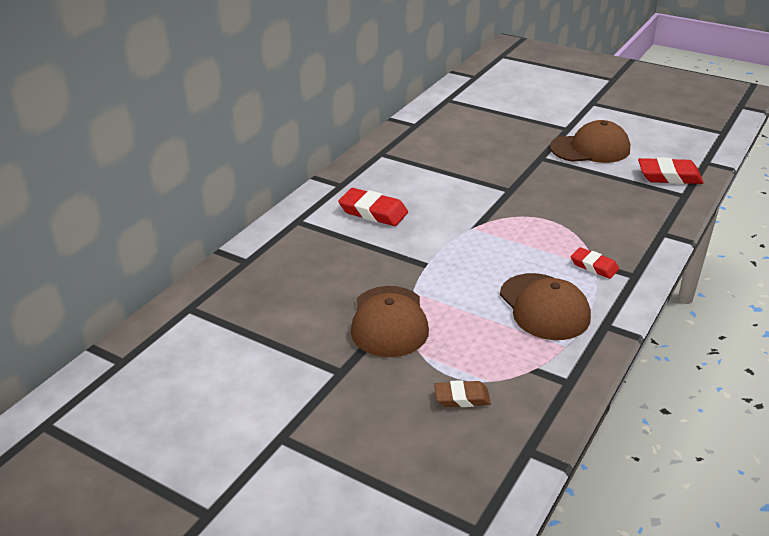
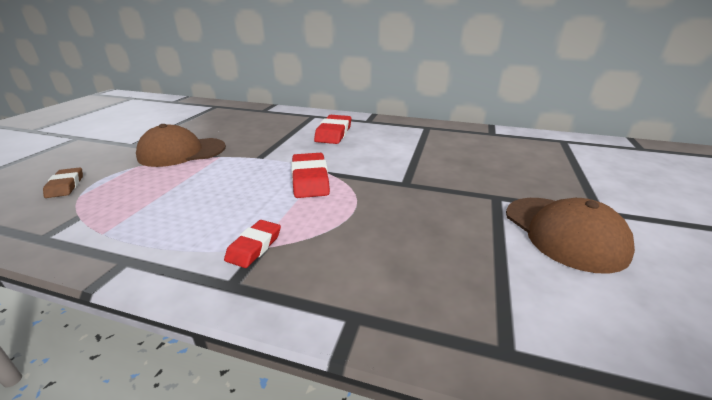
camera: 75 degrees right, 5 degrees down
brown cap [500,273,591,340] -> none
red eraser [638,157,704,184] -> red eraser moved to [291,153,330,198]

